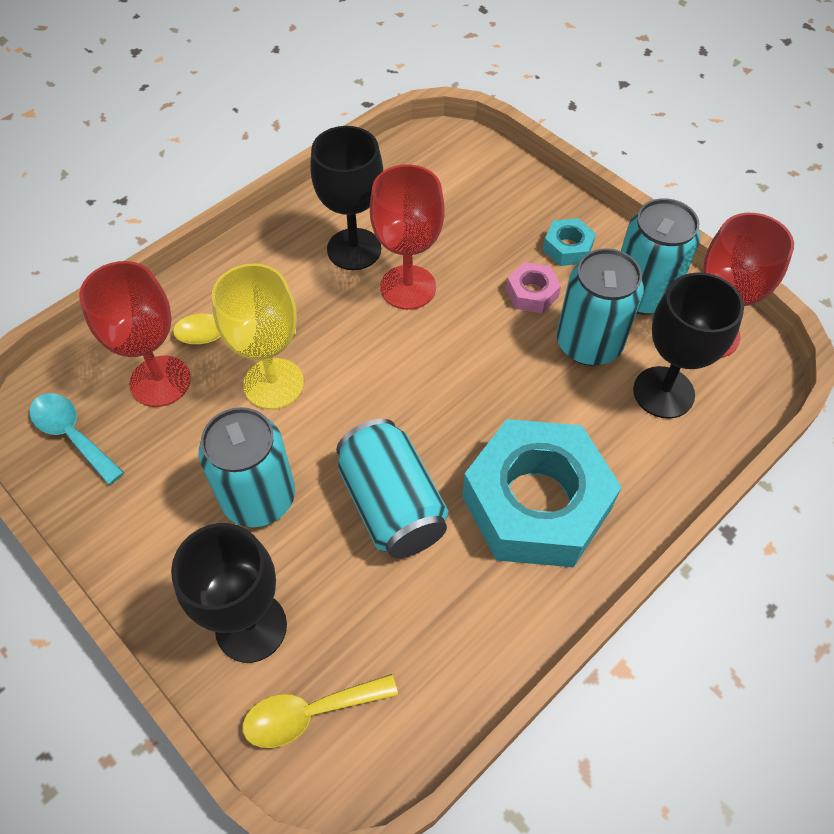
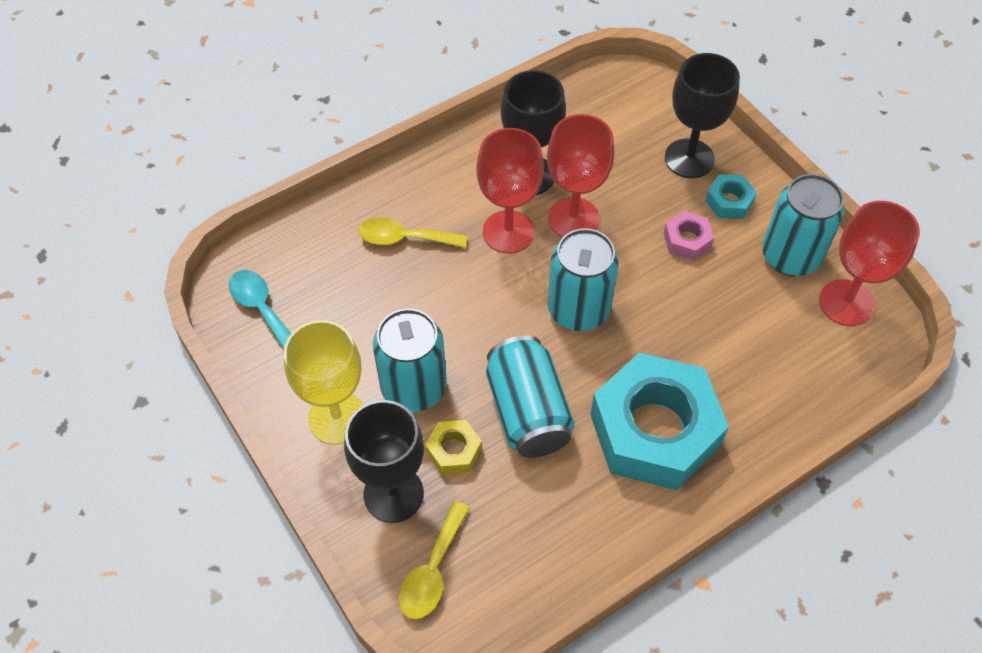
camera: 10 degrees right, 0 degrees up
red goblet [79,261,191,407] -> red goblet moved to [476,128,544,254]
yellow goblet [212,263,304,410] -> yellow goblet moved to [284,320,363,445]
yellow spoon [243,674,398,748] -> yellow spoon turned 60 degrees counterclockwise [398,501,470,620]
turquoise can [557,248,644,366] -> turquoise can moved to [548,228,619,331]
black goblet [633,273,744,419] -> black goblet moved to [665,53,740,178]
none -> yellow nut [425,420,482,474]

